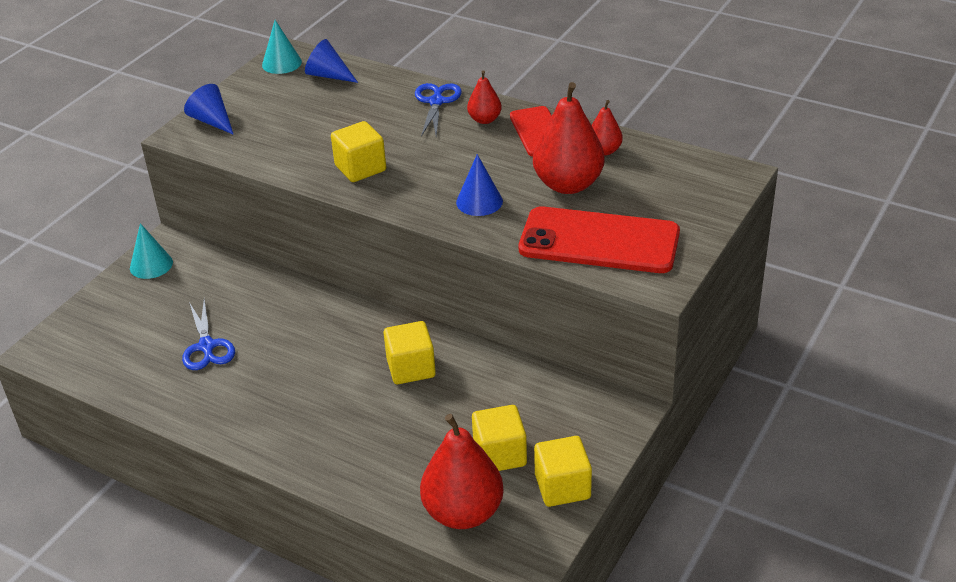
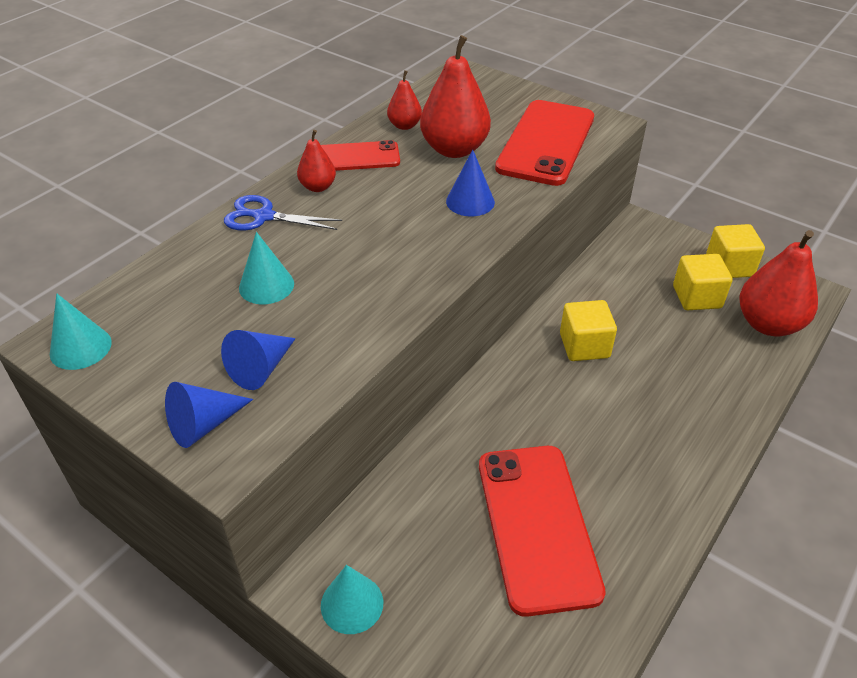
camera: 85 degrees left, 5 degrees up
blue scissors [182,299,235,370] -> red phone [479,446,606,617]
blue cone [305,39,358,83] -> blue cone moved to [221,330,296,390]
yellow cube [331,121,386,182] -> none
none -> turquoise cone [239,232,294,304]

